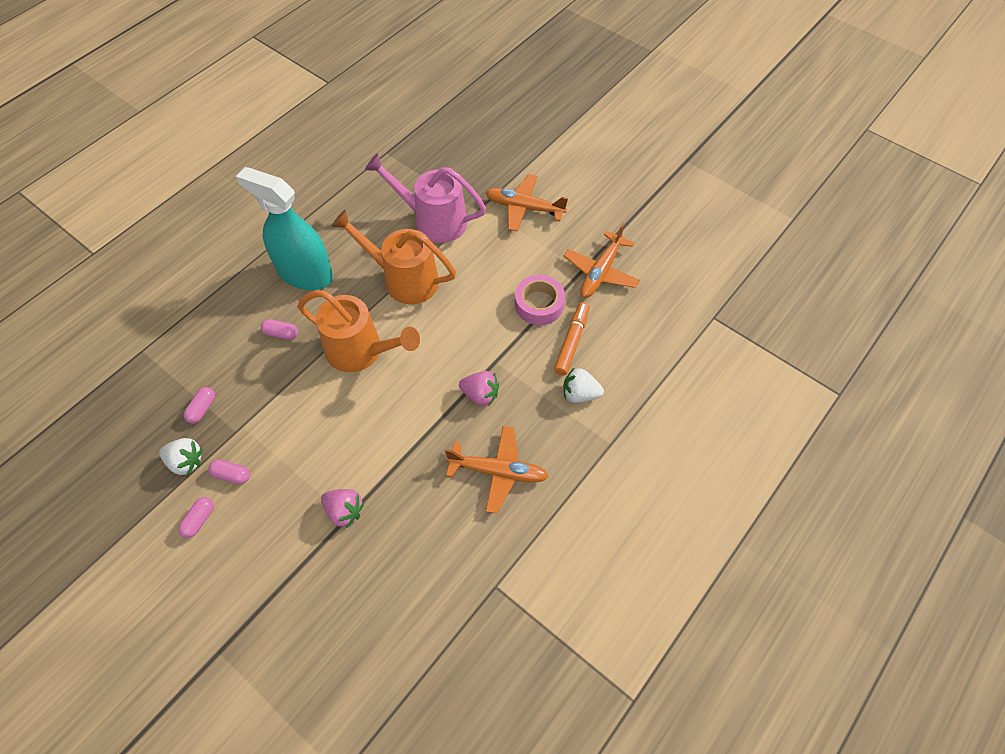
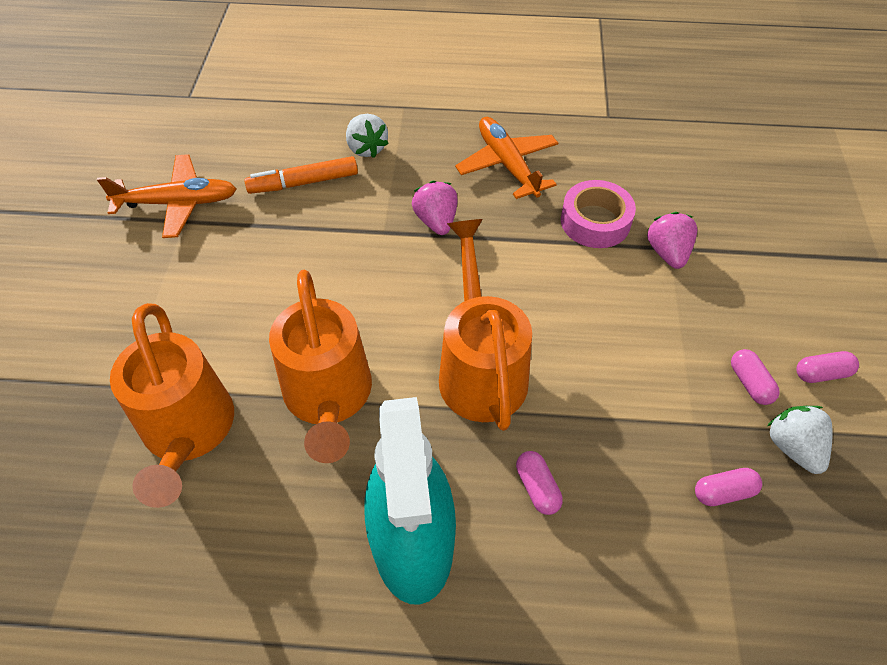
camera: 125 degrees left, 5 degrees down
pink watering can [365,153,486,243] -> orange watering can [110,303,234,508]
orange plane [486,174,568,232] -> none
pink tape [515,275,565,325] -> pink tape moved to [561,180,636,248]

